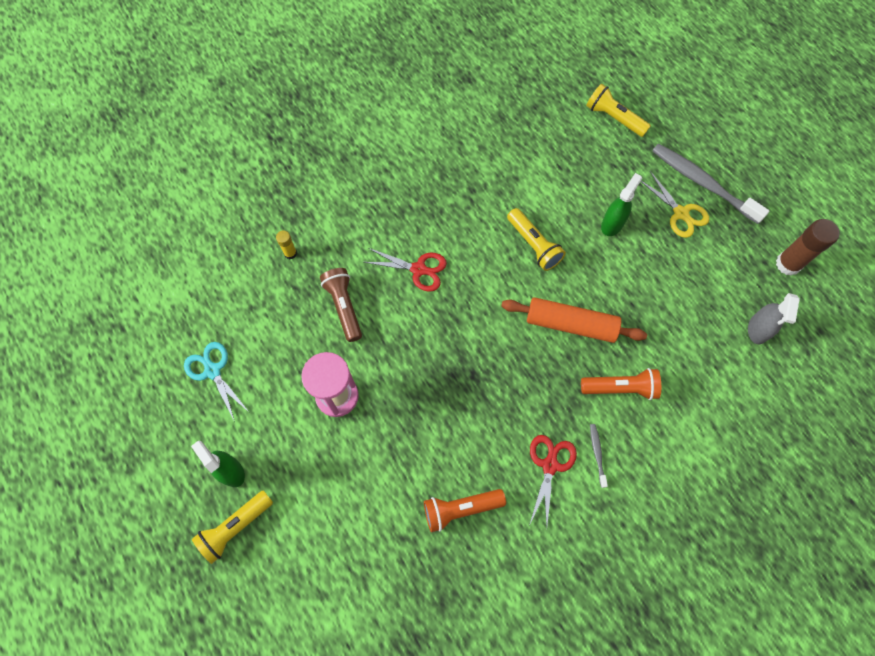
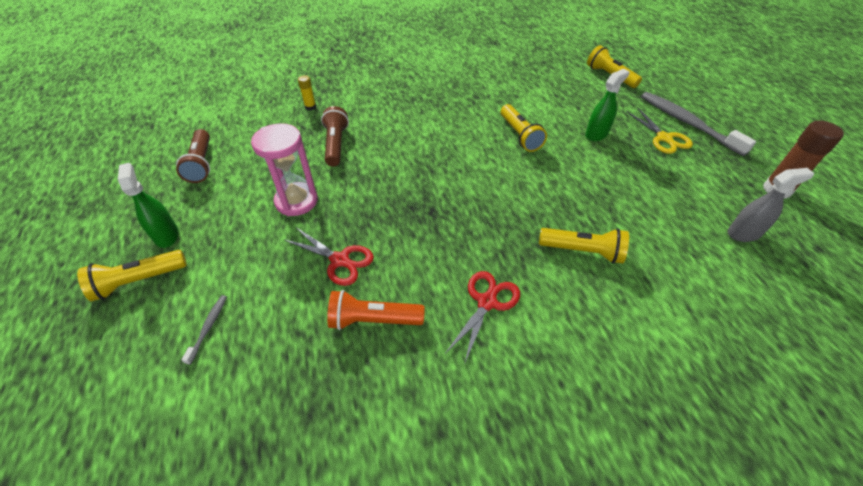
camera: 15 degrees right, 20 degrees down
turquoise scissors [184,342,250,422] -> brown flashlight [176,129,210,183]
red scissors [364,248,447,292] -> red scissors moved to [285,228,374,286]
orange rolling pin [501,297,647,343] -> none
orange flashlight [581,368,661,400] -> yellow flashlight [539,228,629,264]
grey toothbrush [590,424,608,488] -> grey toothbrush moved to [181,295,227,365]
grey spray bottle [748,293,800,344] -> grey spray bottle turned 135 degrees counterclockwise [727,168,815,242]

